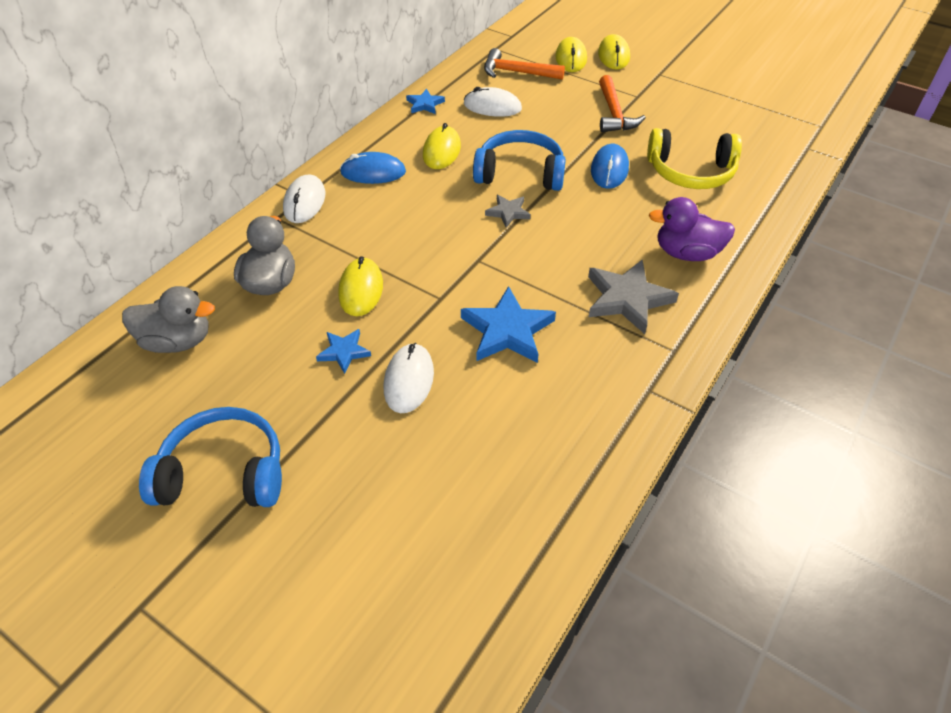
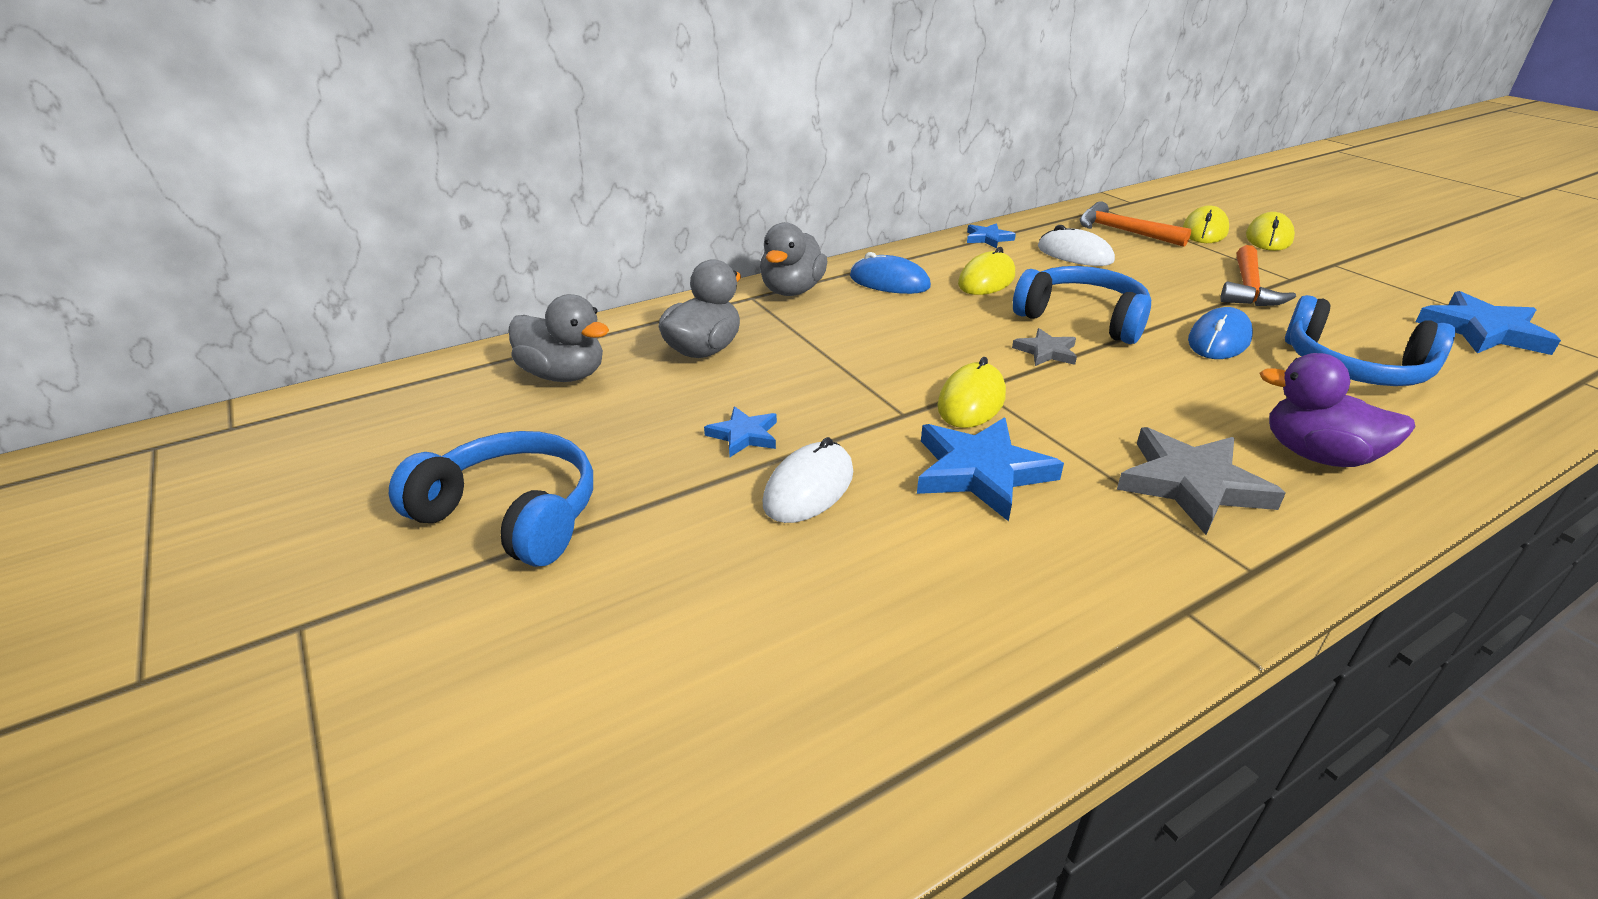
camera: 25 degrees right, 15 degrees down
white mouse [283,175,325,223] -> grey duck [760,222,827,296]
yellow mouse [338,256,383,316] -> yellow mouse moved to [937,357,1006,428]
yellow headphones [647,128,742,189] -> blue headphones [1285,295,1455,386]
none -> blue star [1416,291,1561,355]

